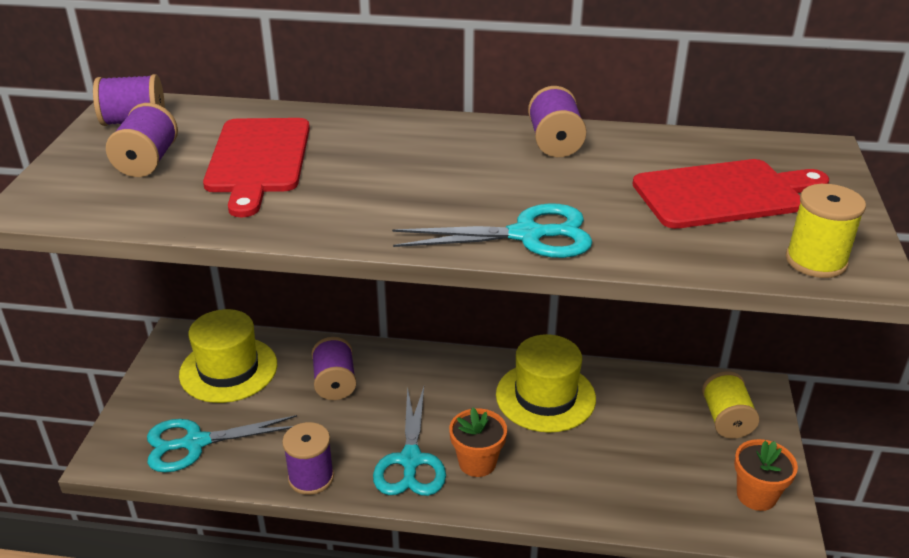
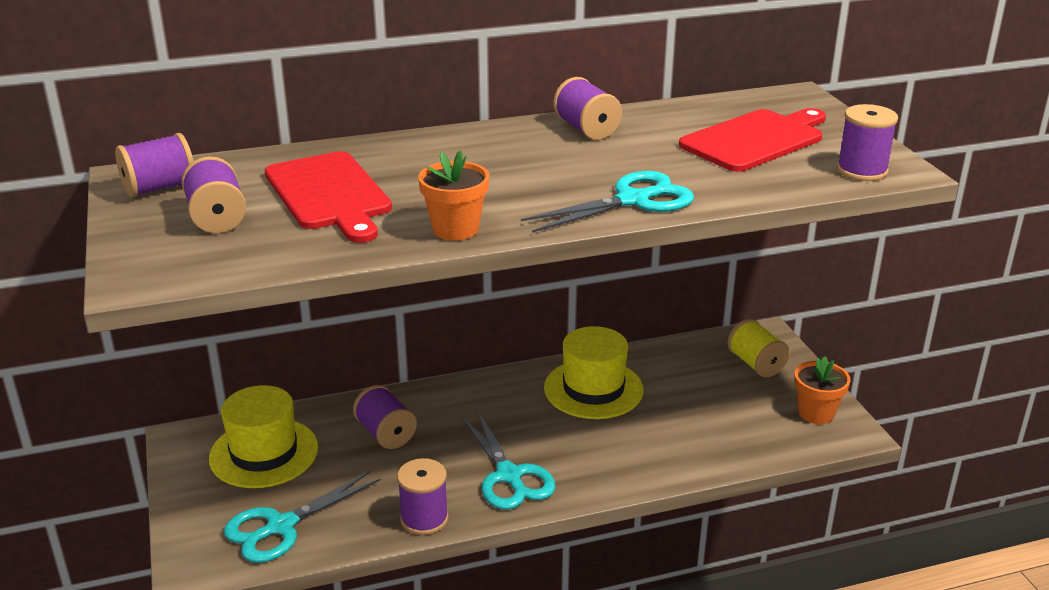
camera: 25 degrees left, 5 degrees down
orange flower pot [449,407,507,477] -> orange flower pot moved to [418,150,489,240]
yellow spool [786,184,866,278] -> purple spool [837,104,898,181]

